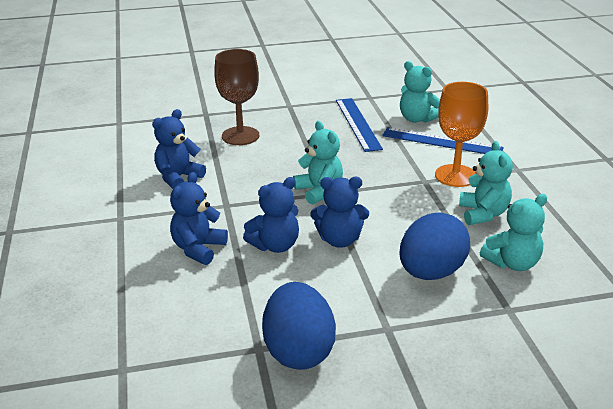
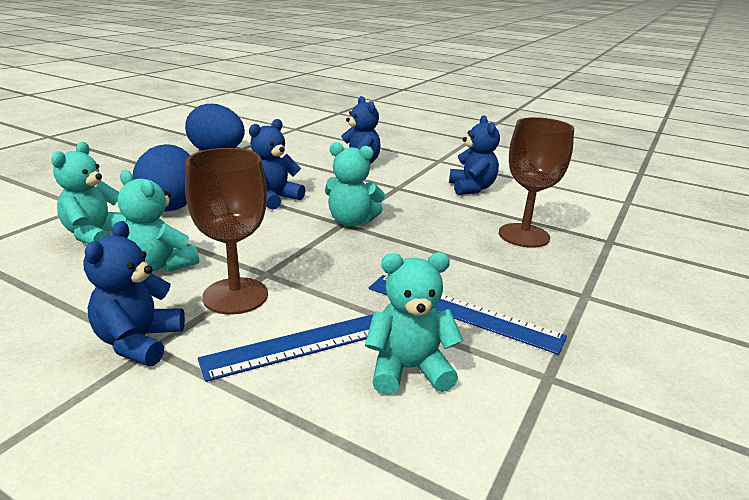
camera: 130 degrees right, 5 degrees down
blue teddy bear [243,177,299,253] -> blue teddy bear moved to [83,221,185,366]
orange goblet [435,82,488,187] -> brown goblet [185,148,268,314]

